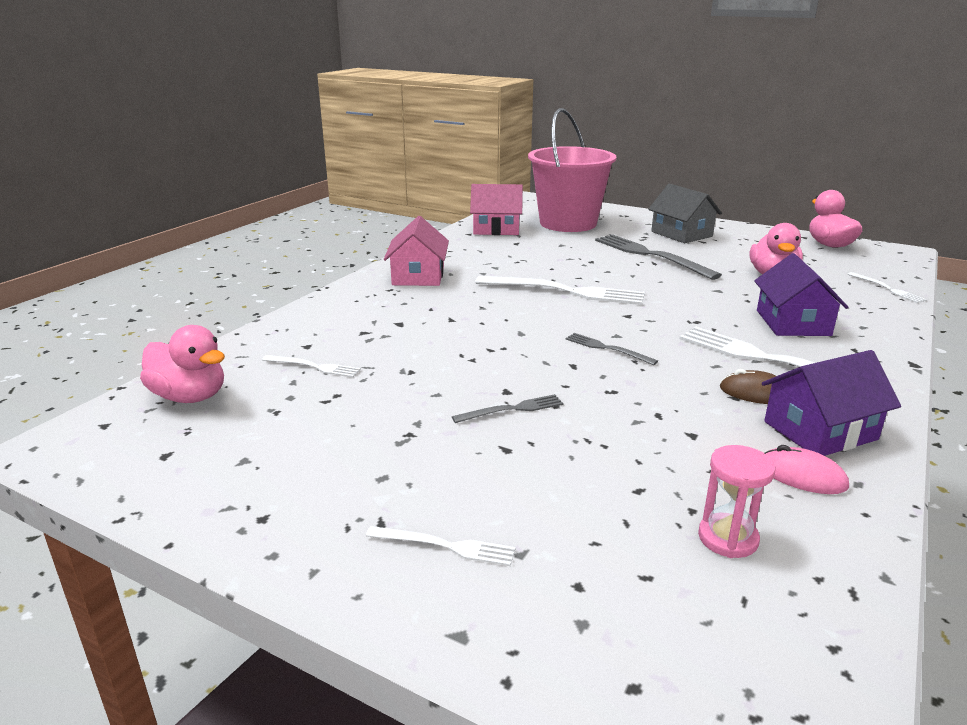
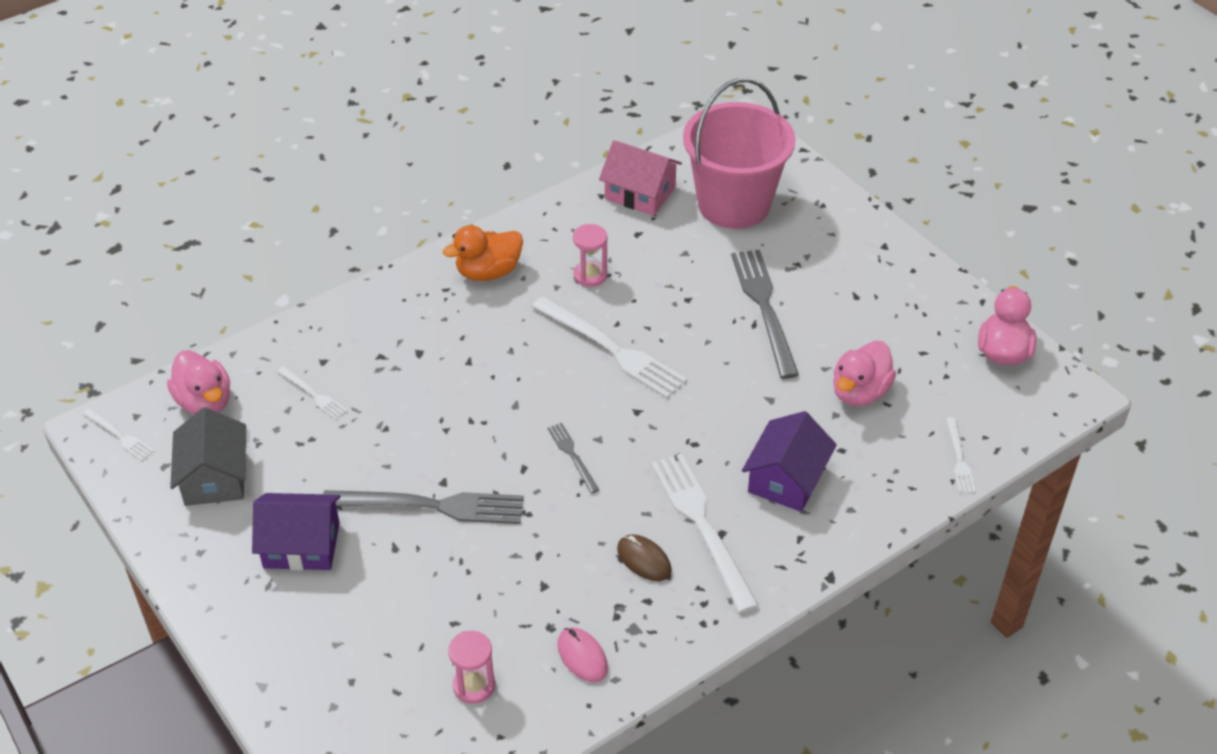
camera: 25 degrees right, 20 degrees up
white fork [366,526,516,566] -> white fork moved to [82,408,155,461]
pink house [384,216,449,286] -> orange duck [443,225,523,281]
grey fork [452,394,563,423] -> grey fork [323,490,524,524], size x2.03
grey house [648,184,722,243] -> grey house moved to [170,407,246,506]
purple house [762,350,901,456] -> purple house moved to [252,493,341,571]
none -> pink hourglass [573,224,608,287]

